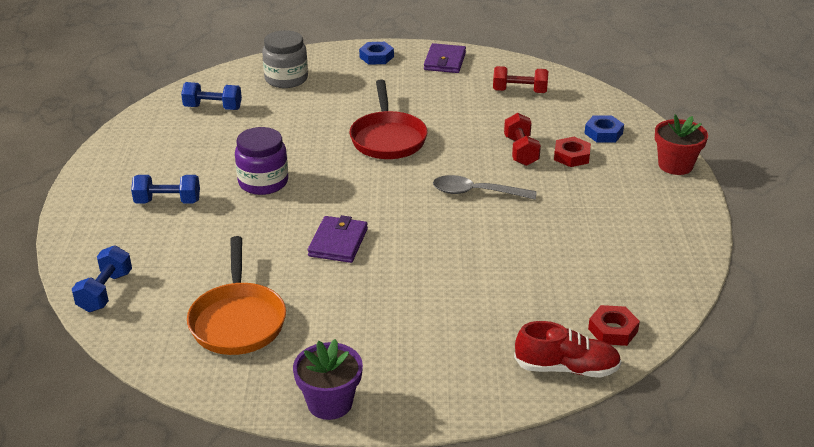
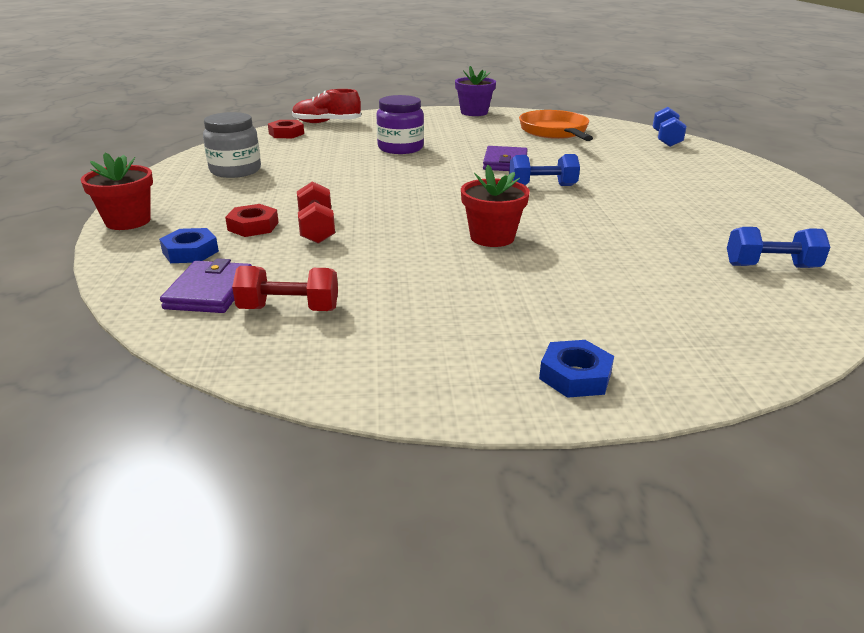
camera: 175 degrees right, 5 degrees down
blue dumbbell [131,175,200,203] -> blue dumbbell moved to [509,154,580,186]
purple jar [235,127,288,195] -> purple jar moved to [376,95,424,154]
grey jar [262,30,308,88] -> grey jar moved to [203,112,261,178]
red pan [350,80,428,159] -> red flower pot [461,165,530,247]
purple wallet [424,43,466,73] -> purple wallet moved to [160,258,252,313]
grey spoon [433,175,537,199] -> none

